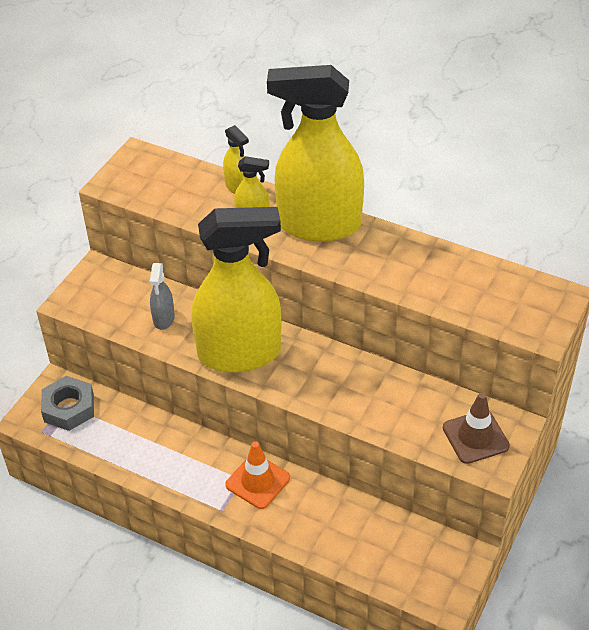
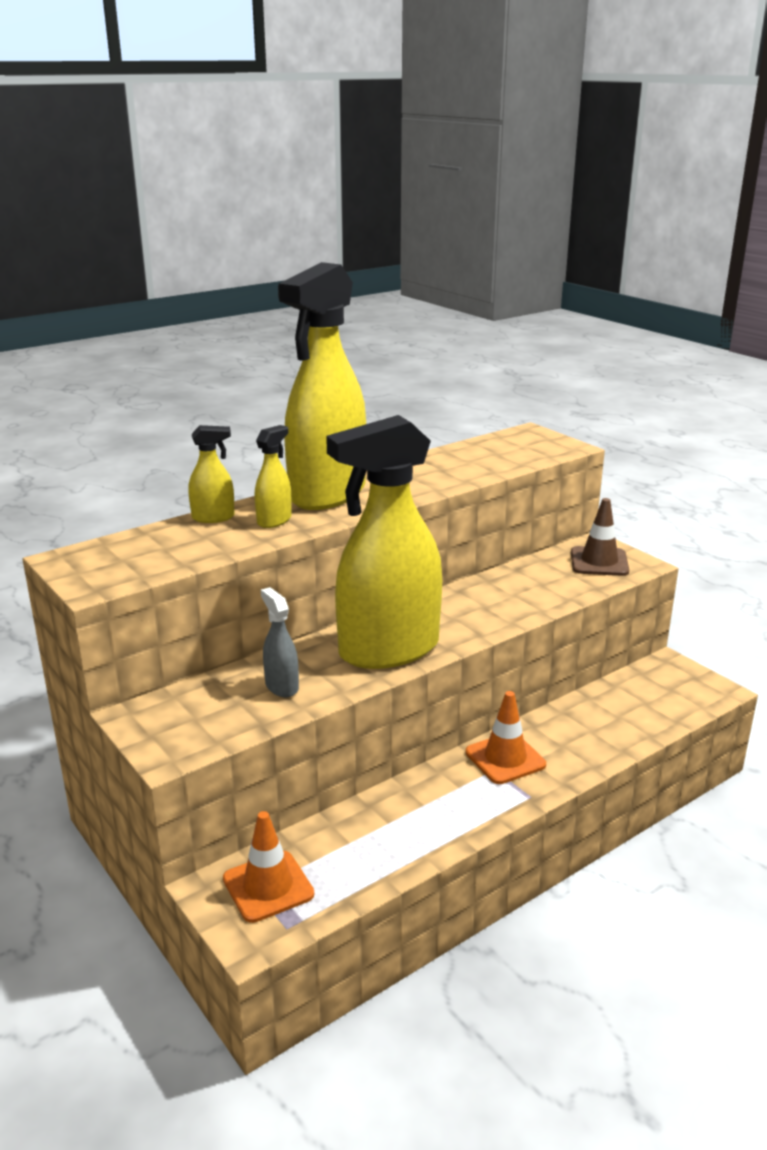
camera: 65 degrees left, 20 degrees down
grey nut [41,376,94,431] -> orange traffic cone [223,811,314,923]
grey spray bottle [150,263,175,330] -> grey spray bottle turned 150 degrees counterclockwise [261,587,299,697]
yellow spray bottle [191,207,281,373] -> yellow spray bottle turned 135 degrees counterclockwise [326,415,442,669]

